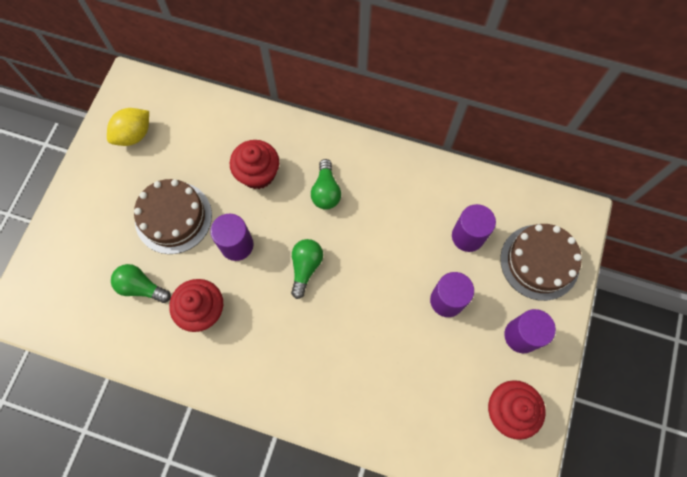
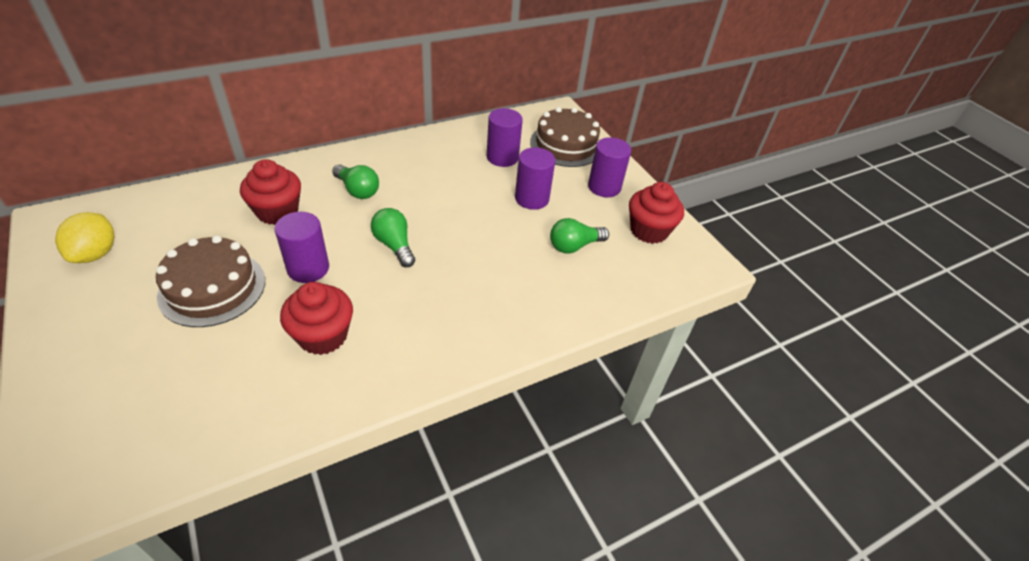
camera: 50 degrees left, 25 degrees down
green light bulb [111,264,171,303] -> green light bulb moved to [550,218,609,253]

